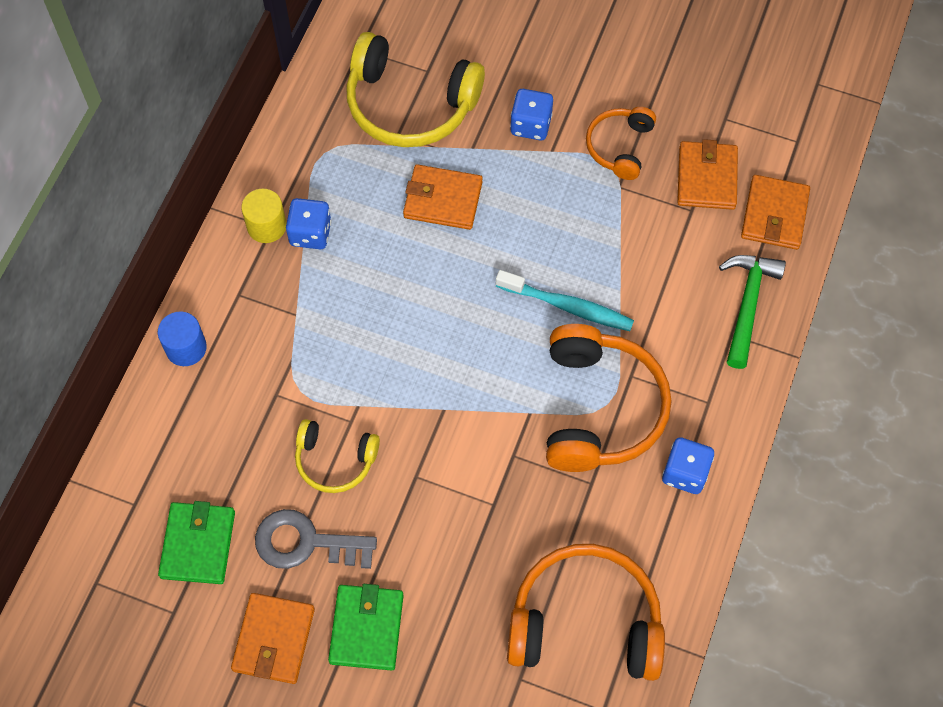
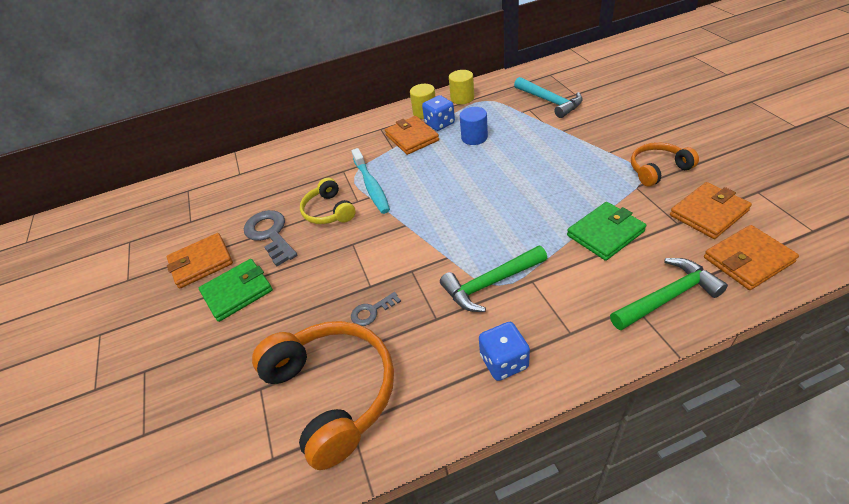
camera: 55 degrees right, 20 degrees down
blue cylinder [158,312,207,366] -> blue cylinder moved to [460,107,488,145]
green wallet [158,501,235,584] -> green wallet moved to [567,202,646,261]
yellow headphones [346,32,485,147] -> turquoise hammer [514,77,583,118]
orange wallet [403,164,483,230] -> orange wallet moved to [385,116,439,155]
turquoise toothbrush [496,270,634,331] -> turquoise toothbrush moved to [351,148,390,214]
blue dice [510,89,553,140] -> none
orange headphones [546,324,671,472] -> green hammer [440,245,547,312]
none -> grey key [351,292,401,326]
none -> yellow cylinder [449,70,474,104]

